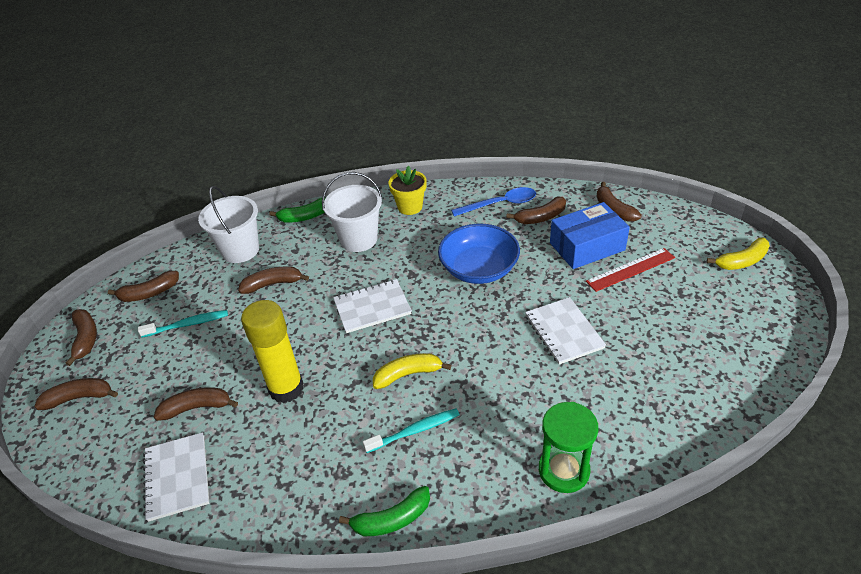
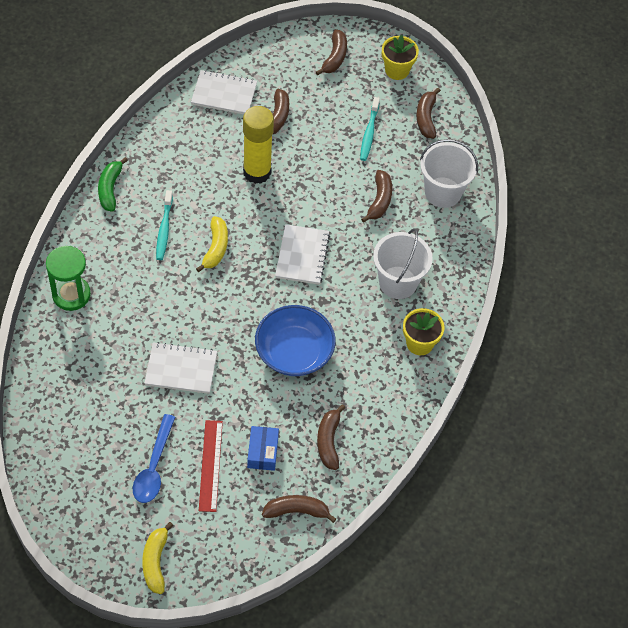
camera: 110 degrees right, 15 degrees up
brown banana [65,309,97,366] -> yellow flower pot [382,35,419,80]
green banana [269,198,325,223] -> none
blue spoon [451,187,536,217] -> blue spoon moved to [133,414,175,503]
blue box [550,202,630,269] -> blue box [247,426,279,471], size x0.59

